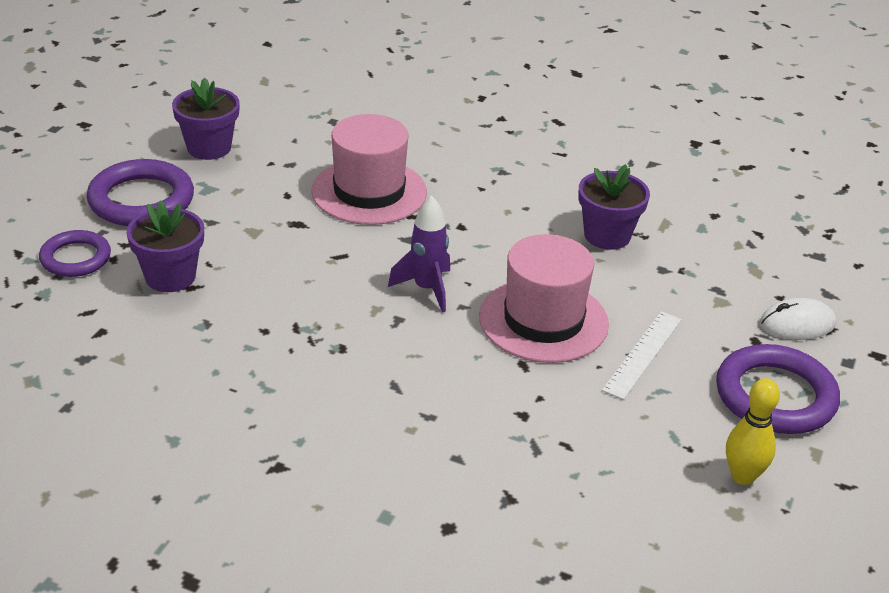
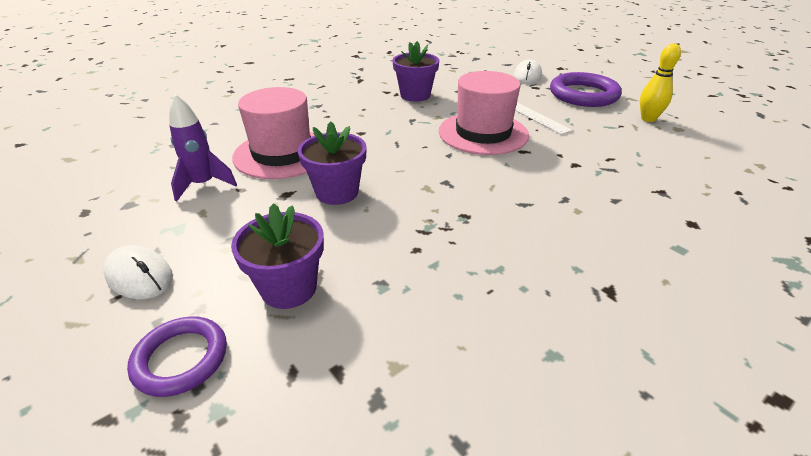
camera: 60 degrees left, 0 degrees up
purple ring [87,159,194,226] -> white mouse [104,245,173,299]
purple flower pot [172,77,240,160] -> purple flower pot moved to [298,122,367,205]
purple rocket [388,195,450,313] -> purple rocket moved to [169,94,237,202]

